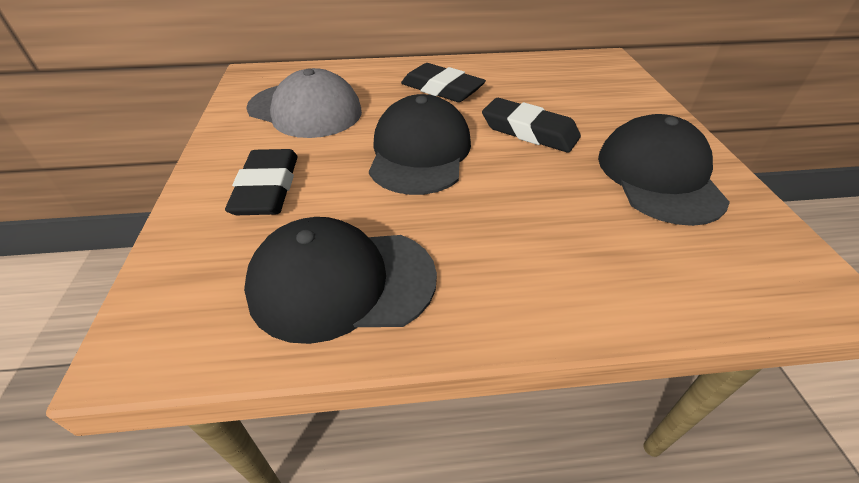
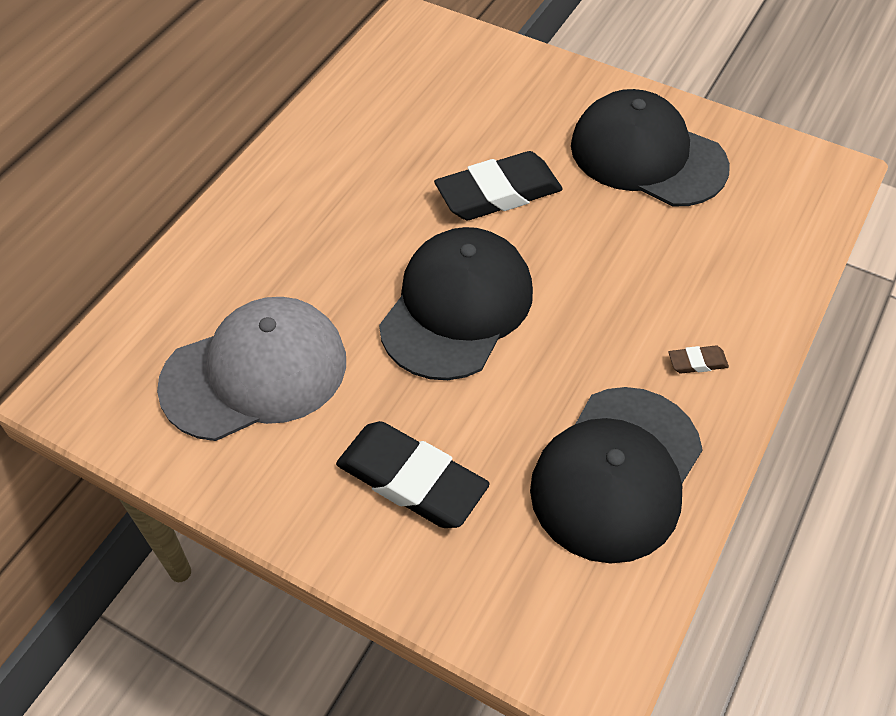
camera: 55 degrees left, 10 degrees up
black cap [369,94,471,195] -> black cap turned 75 degrees clockwise [379,227,533,380]
black eraser [401,63,486,102] -> none
none -> brown eraser [668,346,729,374]

